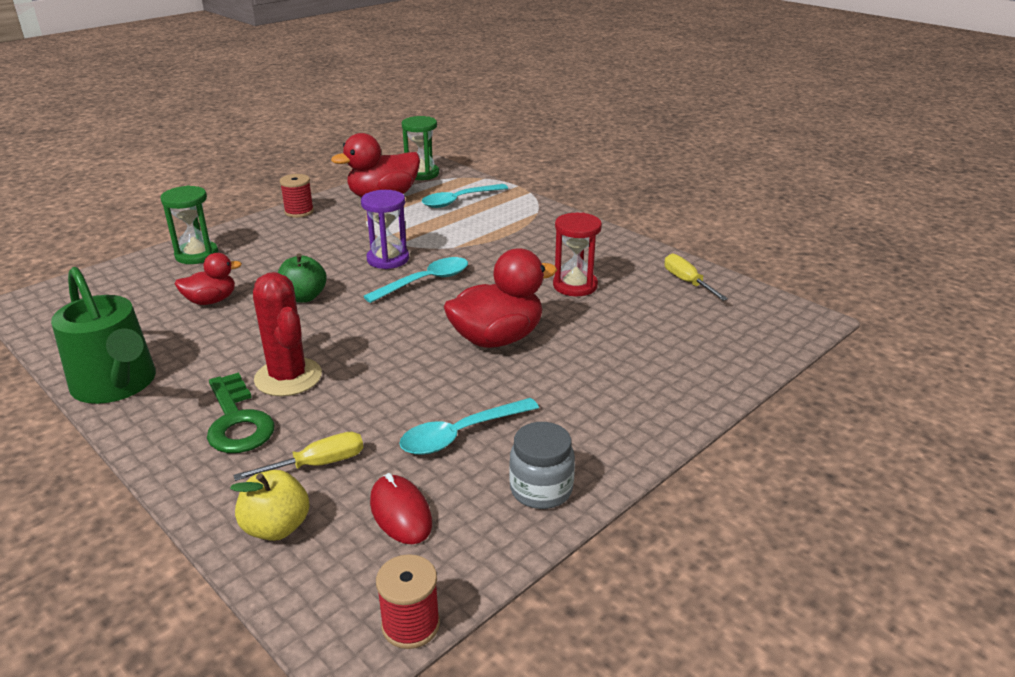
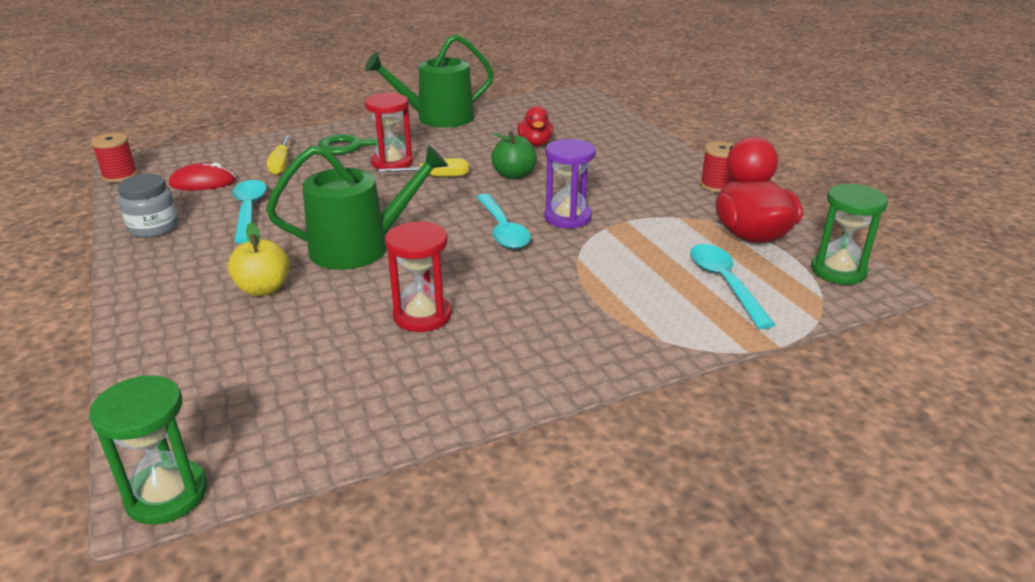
camera: 110 degrees right, 0 degrees up
green hourglass [160,185,218,264] -> green hourglass moved to [89,375,208,525]
yellow apple [230,470,309,541] -> yellow apple moved to [228,222,290,296]
red cactus [253,272,322,396] -> red hourglass [365,93,413,169]
red duck [444,248,557,348] -> green watering can [266,145,448,270]
yellow screwdriver [665,254,728,301] -> yellow screwdriver moved to [379,158,469,177]

